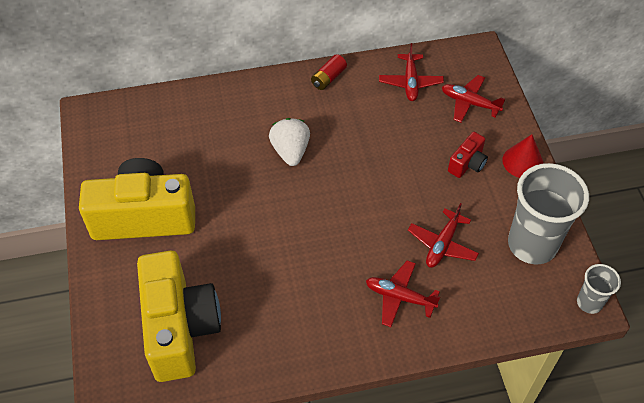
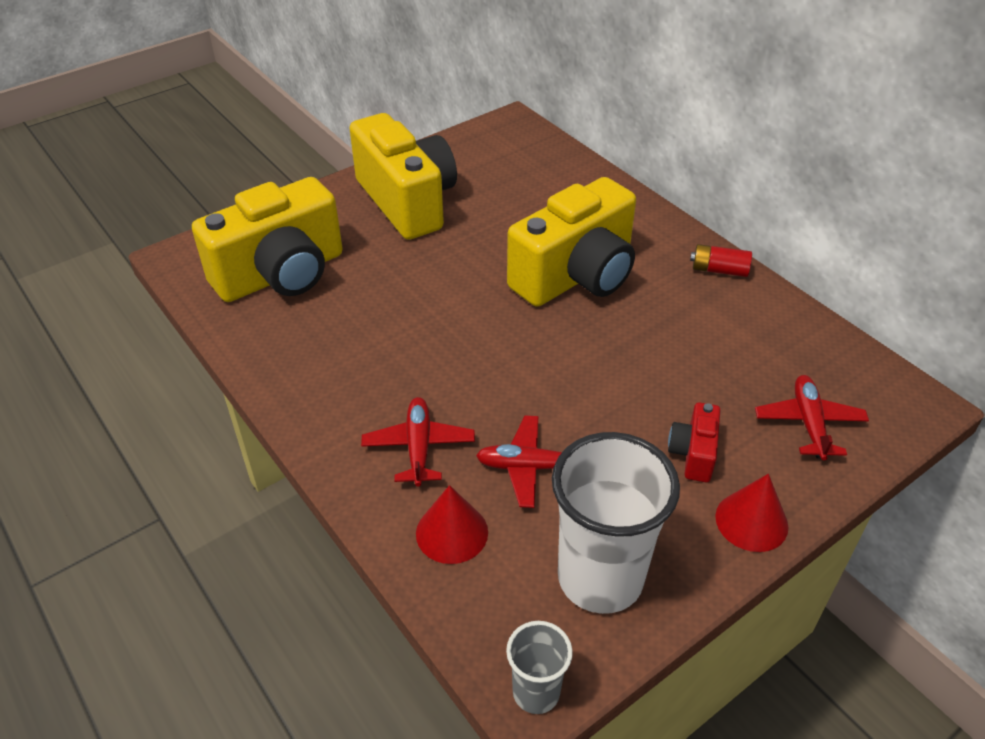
camera: 65 degrees right, 10 degrees down
white strawberry [269,118,310,166] -> yellow camera [507,177,636,307]
red plane [379,43,444,101] -> none
red camera [448,132,488,178] -> red camera turned 90 degrees clockwise [668,402,721,482]
grey cup [508,163,589,265] -> white cup [552,432,680,614]
none -> red cone [416,485,488,564]

